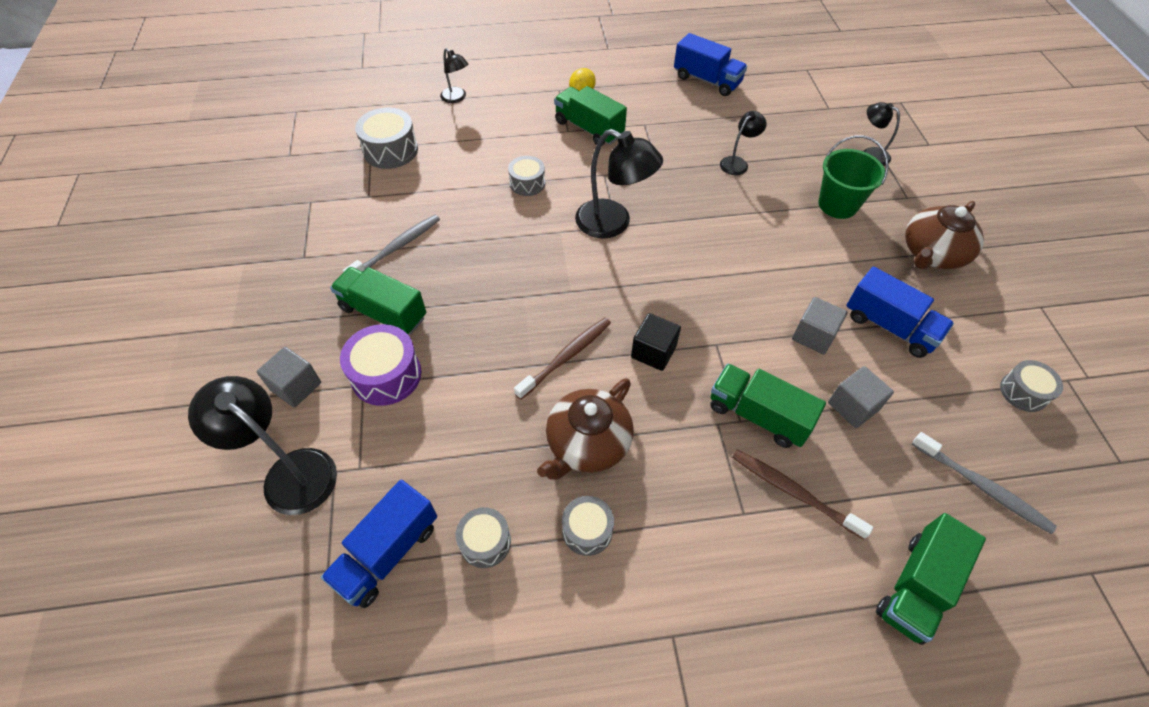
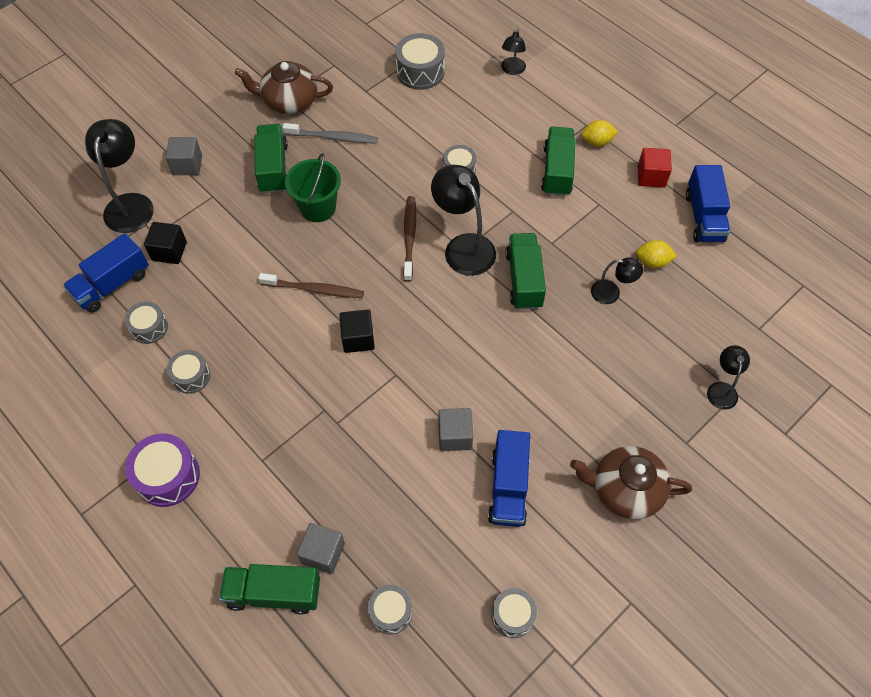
camera: 55 degrees right, 5 degrees up
blue truck [321,480,437,608] -> blue truck turned 45 degrees counterclockwise [63,233,149,313]
purple drum [340,324,421,406] -> purple drum moved to [125,433,200,507]
brown teapot [537,378,634,480] -> brown teapot moved to [235,61,333,114]
black lamp [575,129,663,239] -> black lamp turned 150 degrees clockwise [431,165,496,276]
green truck [710,363,826,448] -> green truck moved to [505,233,546,310]
brown toothbrush [732,450,873,539] -> brown toothbrush moved to [403,196,416,282]
green bucket [819,135,889,219] -> green bucket moved to [285,153,341,222]
grey cube [828,366,894,428] -> grey cube moved to [297,523,345,574]
grey toothbrush [912,432,1057,534] -> grey drum [368,585,412,635]
none -> black cube [144,222,187,264]
none -> yellow lemon [636,240,677,268]
none -> red cube [638,148,672,188]

